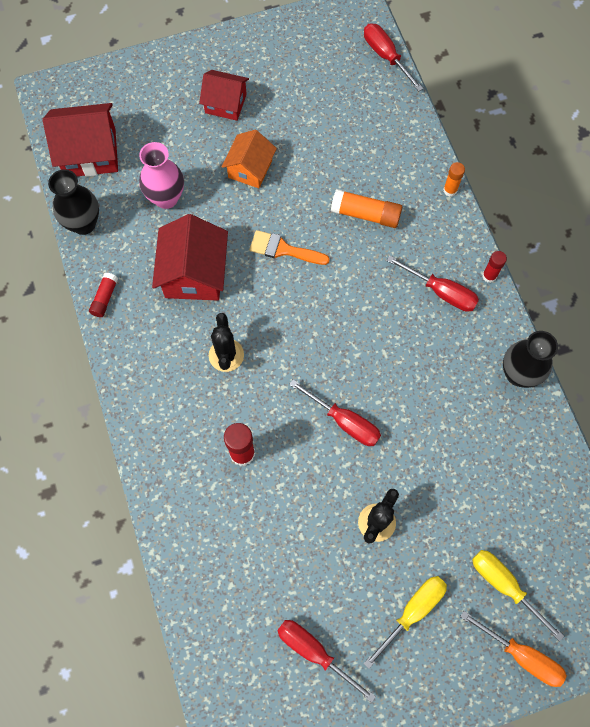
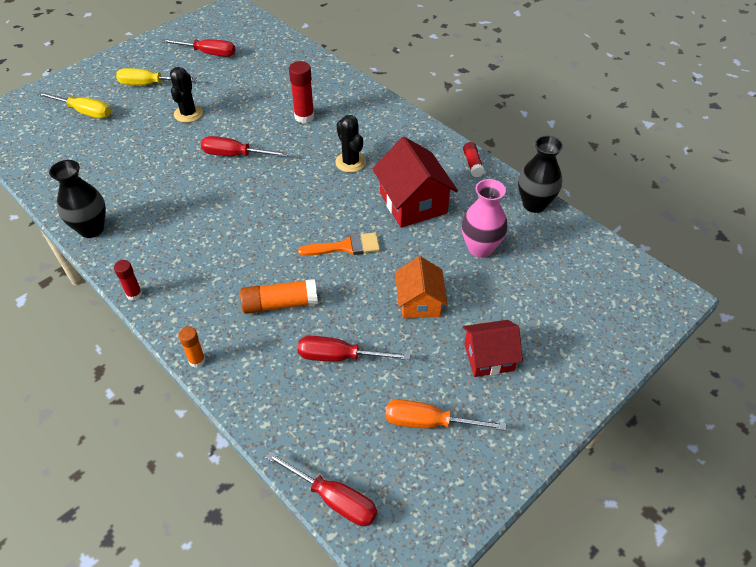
camera: 155 degrees right, 20 degrees down
red house [43,103,118,177] -> none
yellow screwdriver [363,576,447,669] -> yellow screwdriver turned 75 degrees clockwise [116,68,197,85]
red screwdriver [387,256,479,312] -> red screwdriver moved to [297,336,410,361]
orange screwdriver [460,611,567,687] -> orange screwdriver moved to [385,399,506,431]

